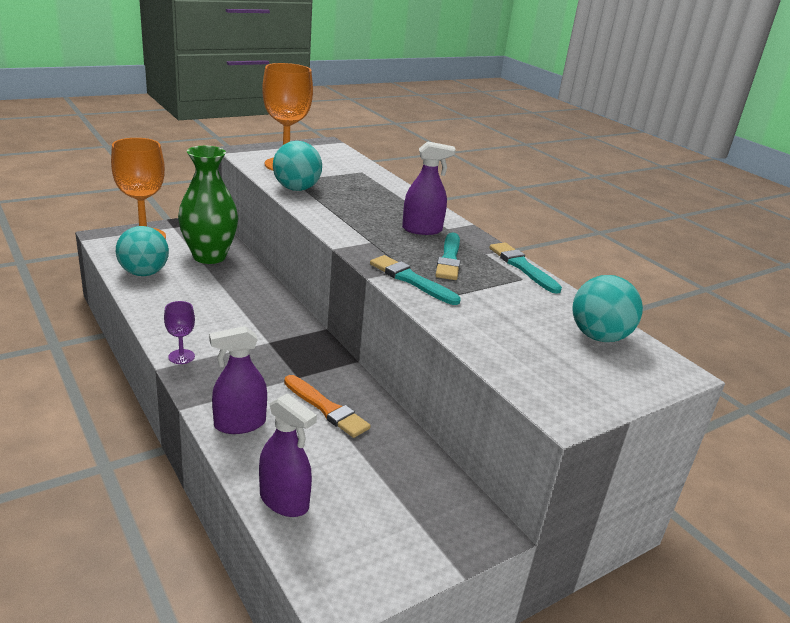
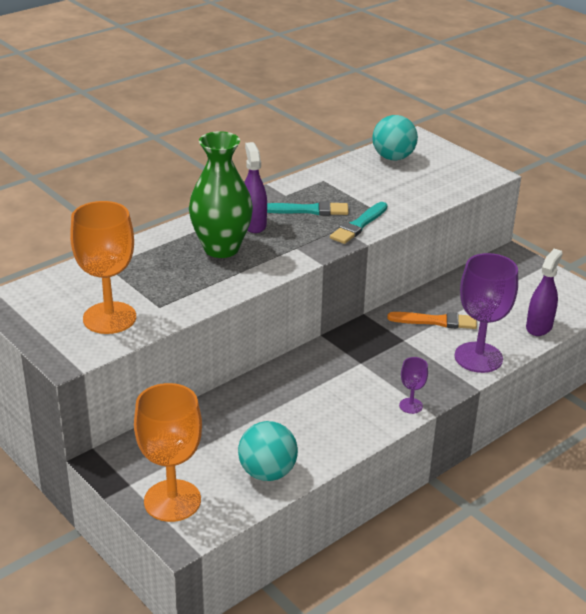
camera: 95 degrees left, 5 degrees up
green vase [178,146,238,264] -> green vase moved to [189,131,253,258]
purple spray bottle [209,326,267,434] -> purple goblet [455,253,518,373]
turquoise ball [273,141,322,191] -> none
orange brush [284,375,371,438] -> orange brush turned 60 degrees clockwise [387,312,477,329]
turquoise brush [489,242,562,294] -> none

